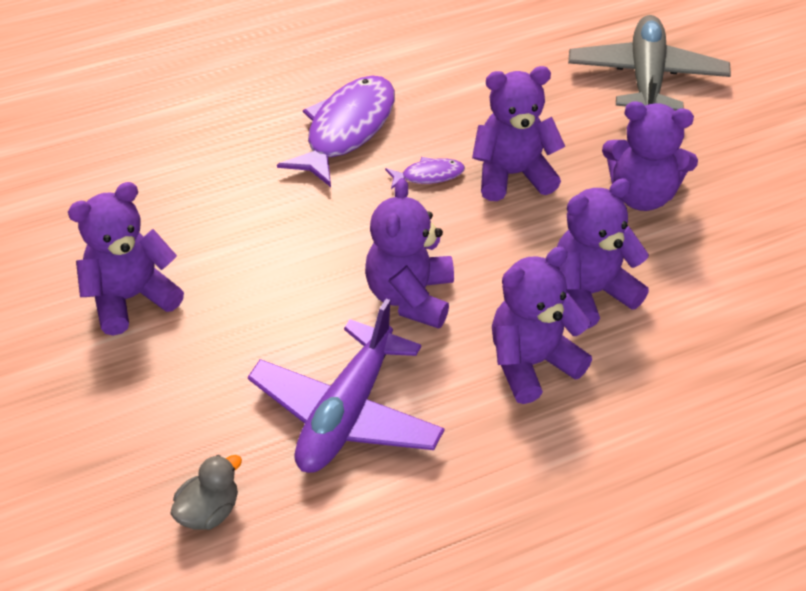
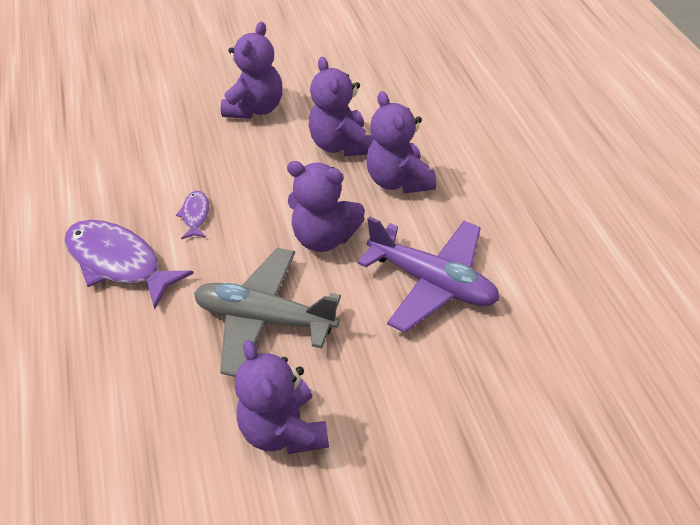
camera: 80 degrees left, 0 degrees up
grey duck [170,455,242,530] -> none
purple teddy bear [472,66,565,201] -> none
grey plane [568,15,731,111] -> grey plane moved to [194,248,341,377]

